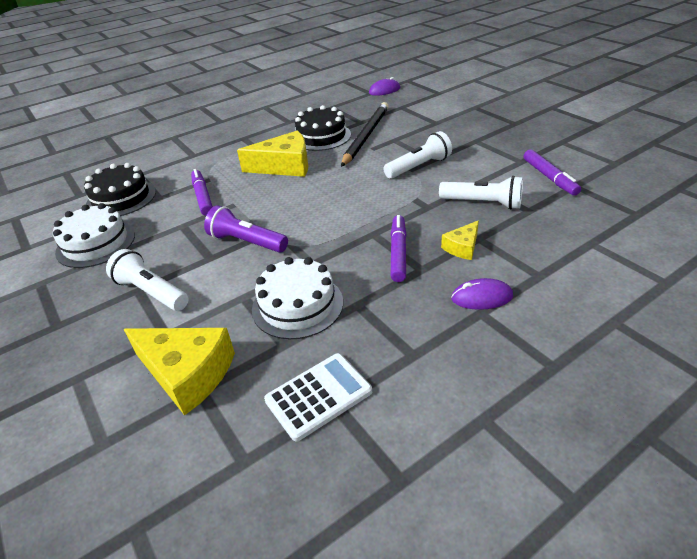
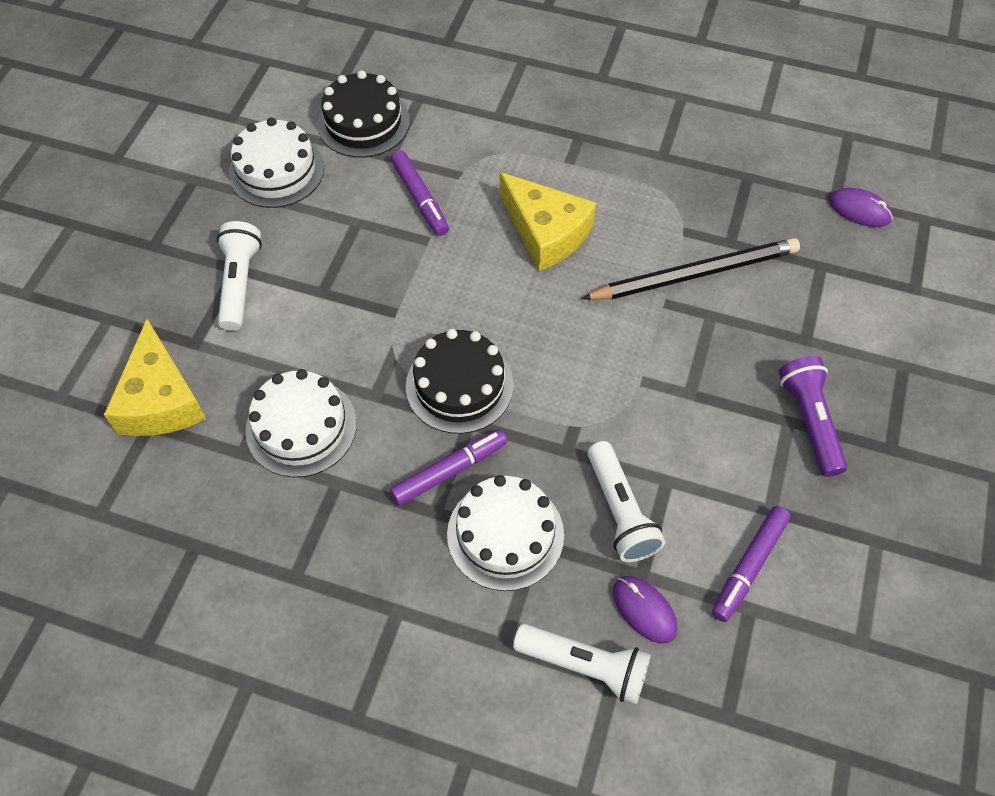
camera: 50 degrees right, 20 degrees up
purple marker [191,169,213,216] -> purple marker turned 120 degrees clockwise [391,150,449,236]
purple flashlight [204,206,288,253] -> purple flashlight moved to [779,356,847,477]
white calculator [264,353,372,441] -> none
black cake [295,105,351,151] -> black cake moved to [406,329,514,434]
white flashlight [383,131,452,179] -> white flashlight moved to [513,624,651,704]
yellow cheese [441,220,479,260] -> white cake [447,475,564,591]
purple mouse [451,278,513,310] -> purple mouse moved to [613,576,678,644]

